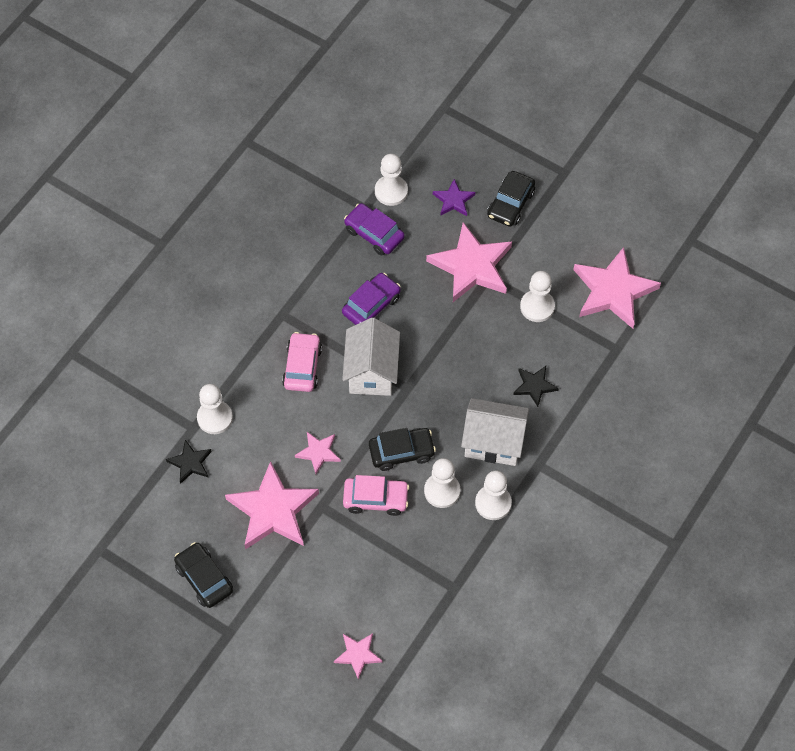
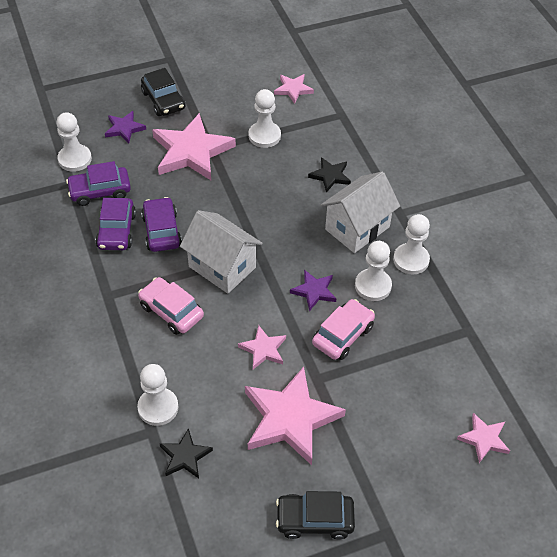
camera: 55 degrees left, 10 degrees down
black car [369,428,436,471] -> purple star [290,270,337,311]
pink star [573,247,661,329] -> pink star [274,74,314,104], size x0.50
none -> purple car [95,198,136,250]

